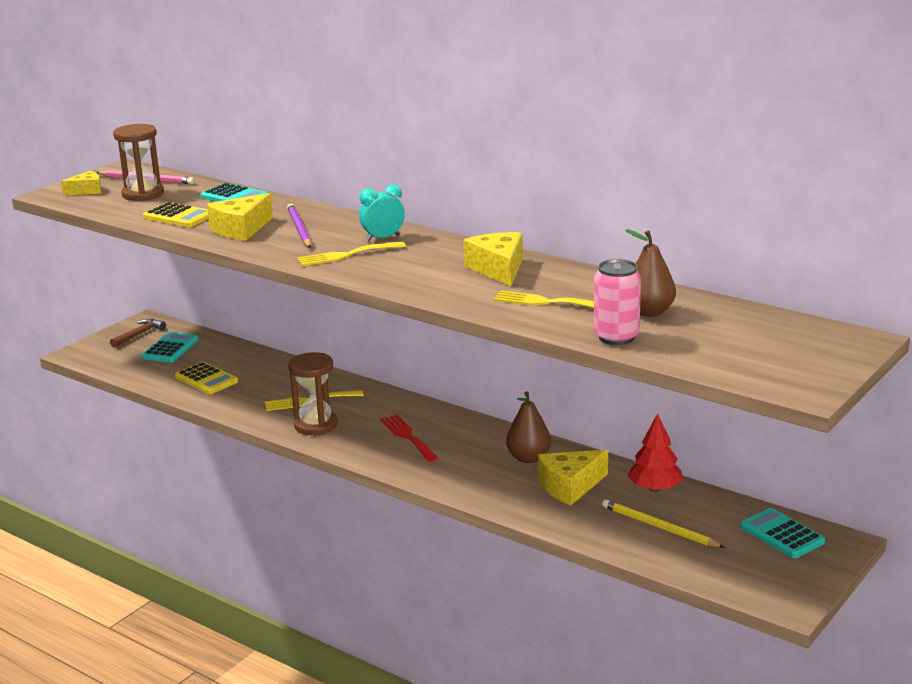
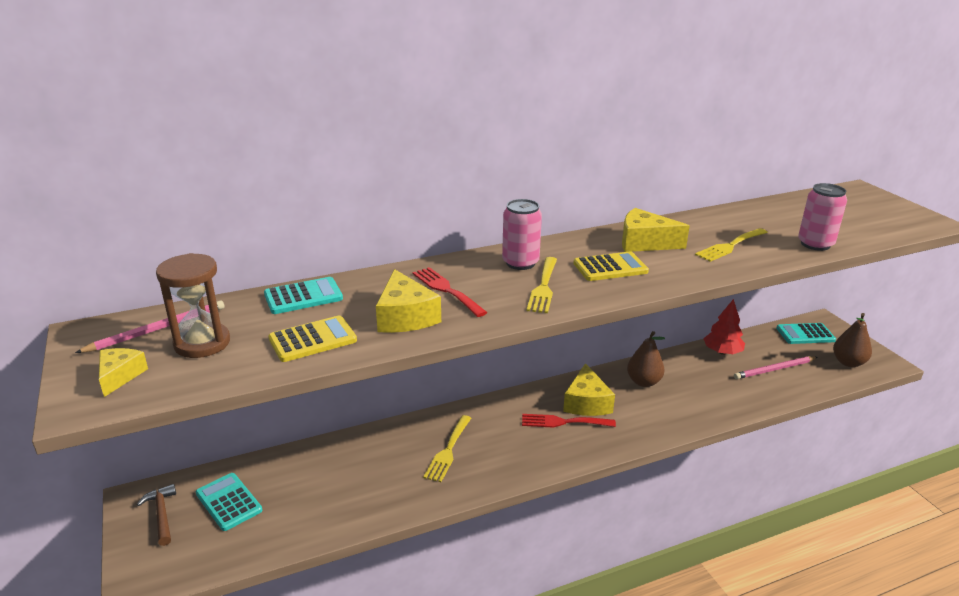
camera: 60 degrees left, 5 degrees up
yellow calculator [175,362,238,394] -> yellow calculator moved to [573,251,649,281]
purple pencil [287,204,312,248] -> red fork [413,267,488,317]
brown hourglass [288,352,338,435] -> none
turquoise clock [359,184,405,241] -> pink can [502,199,542,270]
yellow cheese [538,450,608,505] -> yellow cheese moved to [563,363,615,416]
yellow pencil [602,499,725,548] -> pink pencil [734,356,817,379]
brown pear [626,229,676,317] -> brown pear moved to [833,313,872,367]

